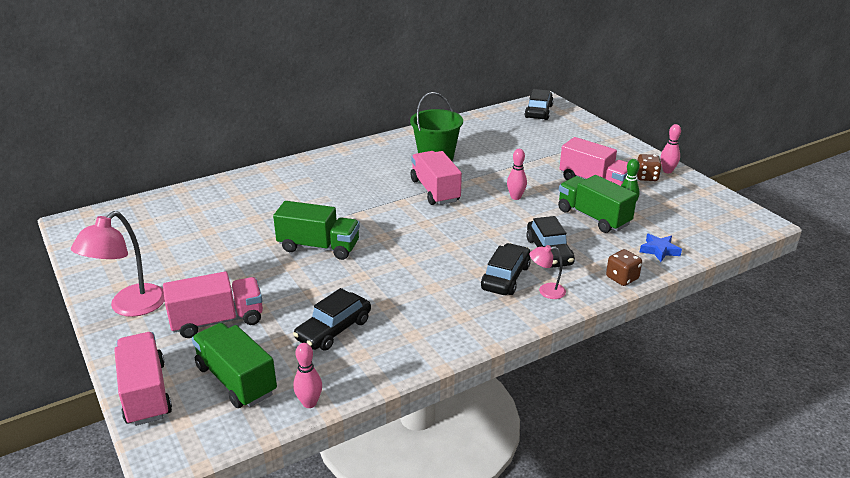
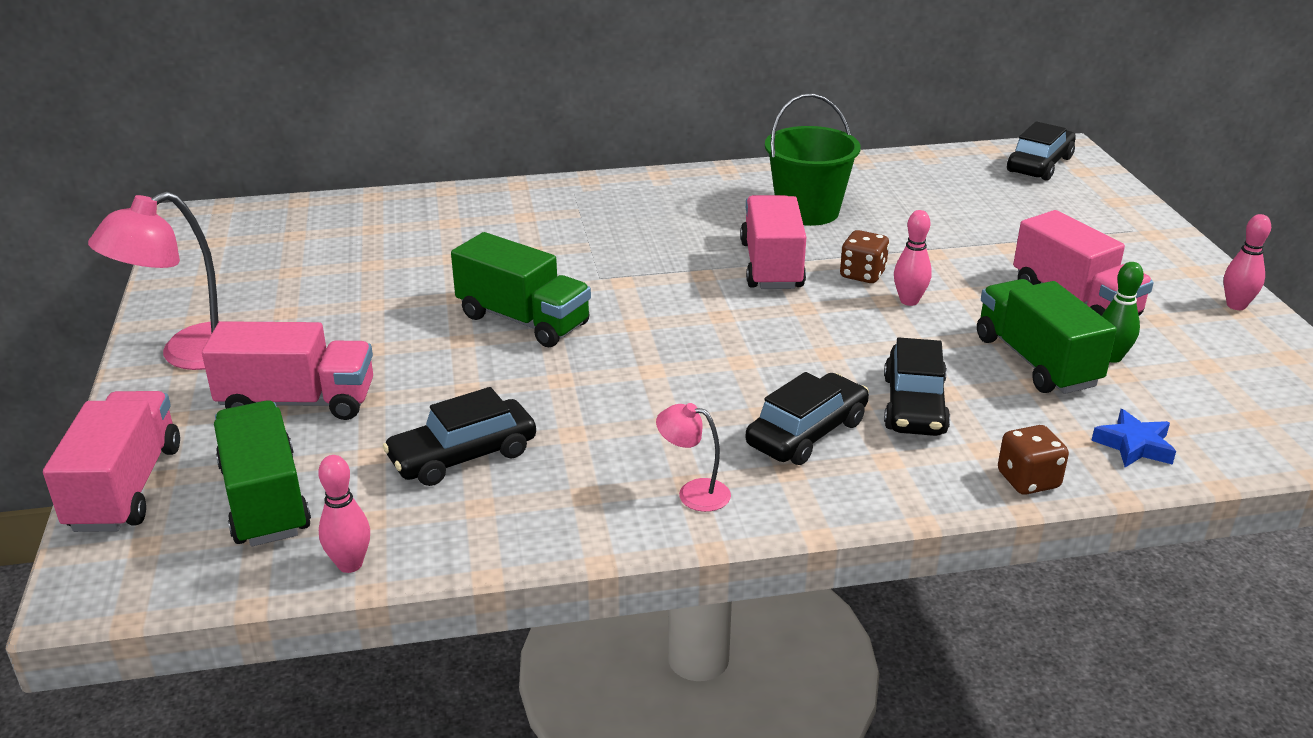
camera: 20 degrees right, 0 degrees up
pink lamp [530,245,566,299] -> pink lamp moved to [656,403,731,512]
brown dice [637,154,662,181] -> brown dice moved to [840,230,889,283]

